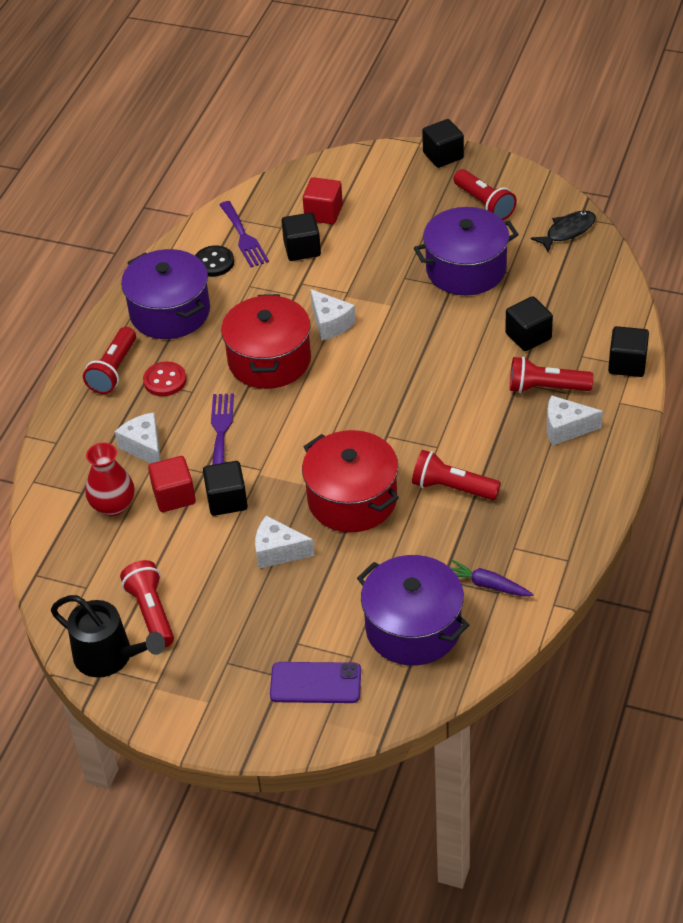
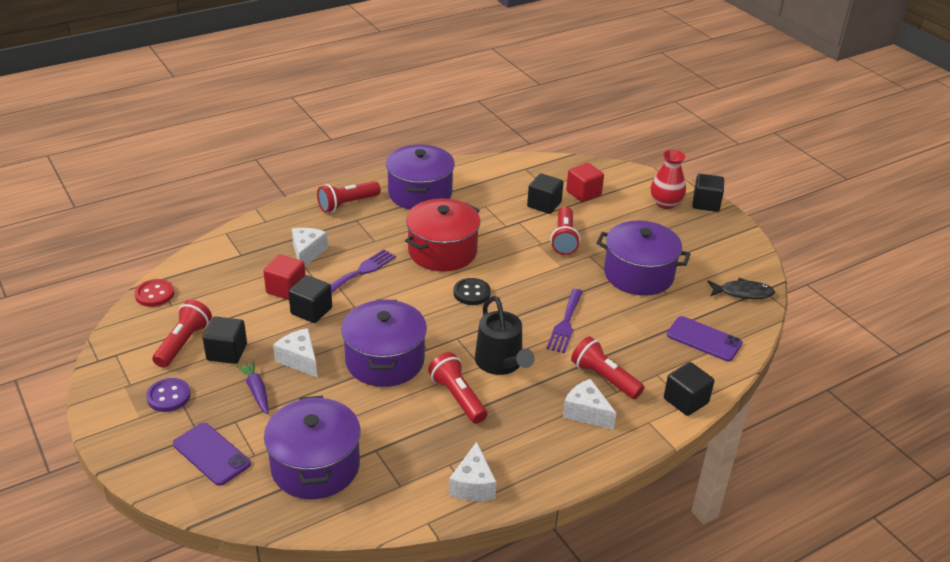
camera: 35 degrees right, 10 degrees down
black watering can [51,595,165,678] -> black watering can moved to [475,296,535,375]
red vase [85,443,134,516] -> red vase moved to [651,150,686,209]
red button [143,361,186,396] -> red button moved to [135,279,174,307]
black button [195,245,234,277] -> black button moved to [453,278,491,305]
purple fork [220,201,269,267] -> purple fork moved to [546,289,583,353]
red pot [302,430,399,533] -> purple pot [341,300,427,387]
white cheese [310,289,356,341] -> white cheese moved to [449,442,496,501]
purple carrot [449,560,534,597] -> purple carrot moved to [236,360,268,414]
red flashlight [454,169,517,220] -> red flashlight moved to [551,207,580,255]
black cube [505,296,553,351] -> black cube moved to [203,317,247,364]
none -> purple button [146,378,191,412]
none -> purple phone [667,316,742,361]

